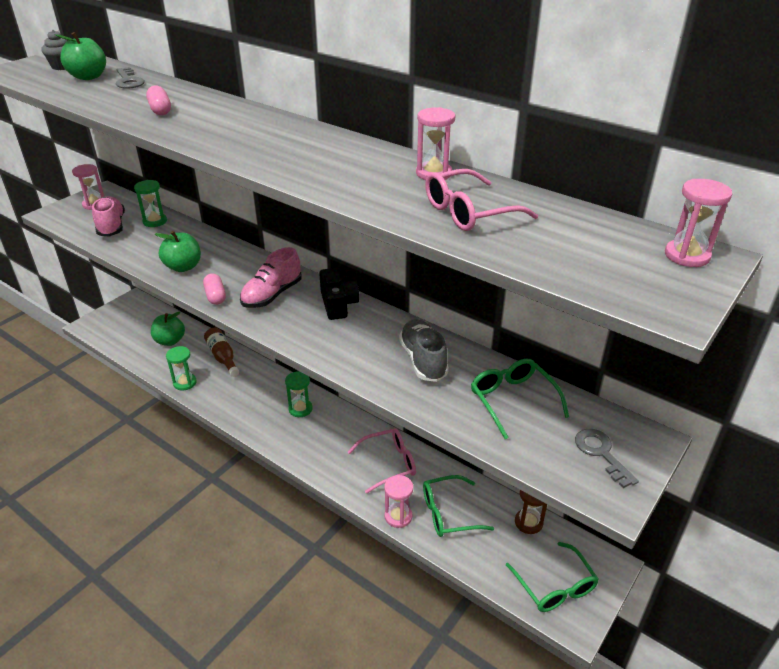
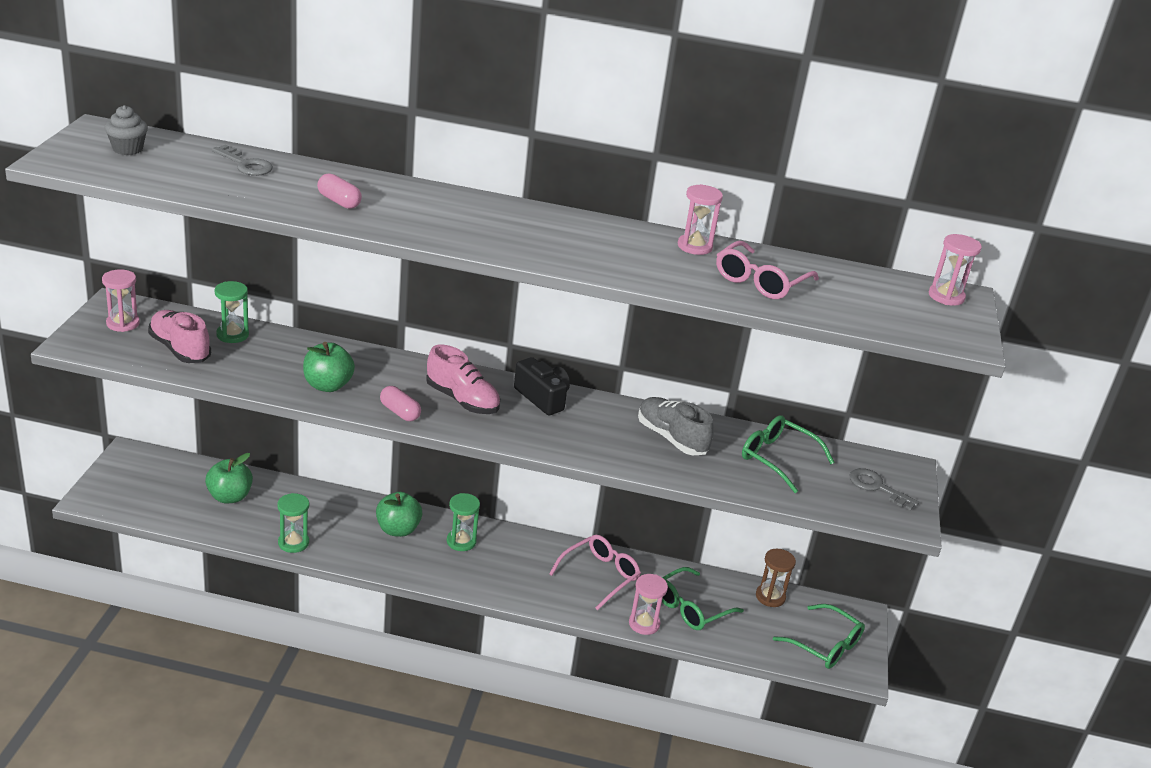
camera: 30 degrees left, 5 degrees down
green apple [54,32,106,80] -> green apple moved to [376,492,422,537]
brown bottle [204,327,239,377] -> none
pink shoe [240,247,302,308] -> pink shoe turned 60 degrees counterclockwise [426,344,500,414]

